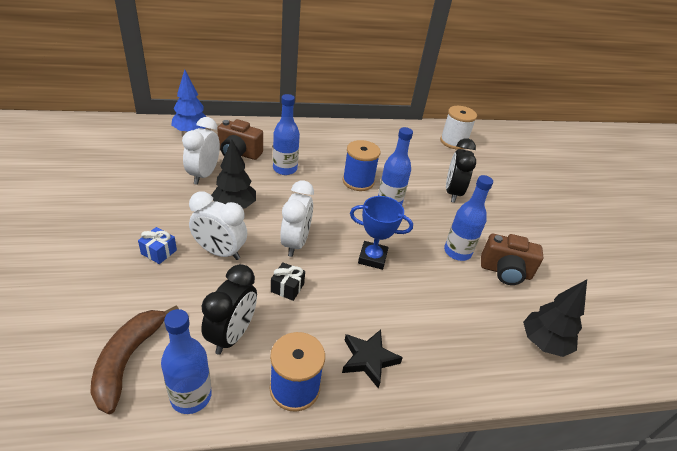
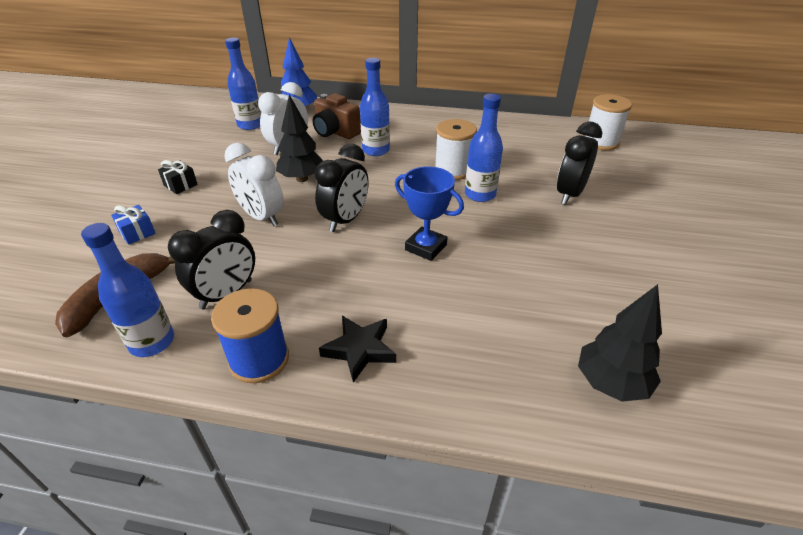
camera: 25 degrees right, 0 degrees up
blue gift [138,227,177,264] -> blue gift moved to [111,205,156,245]
black gift [271,262,305,301] -> black gift moved to [158,160,198,194]
white clock [280,180,314,257] -> black clock [315,144,368,232]
blue spool [342,140,381,191] -> white spool [435,119,477,180]
blue bottle [444,175,493,261] -> blue bottle moved to [225,38,261,130]
brown camera [481,234,543,285] -> none

